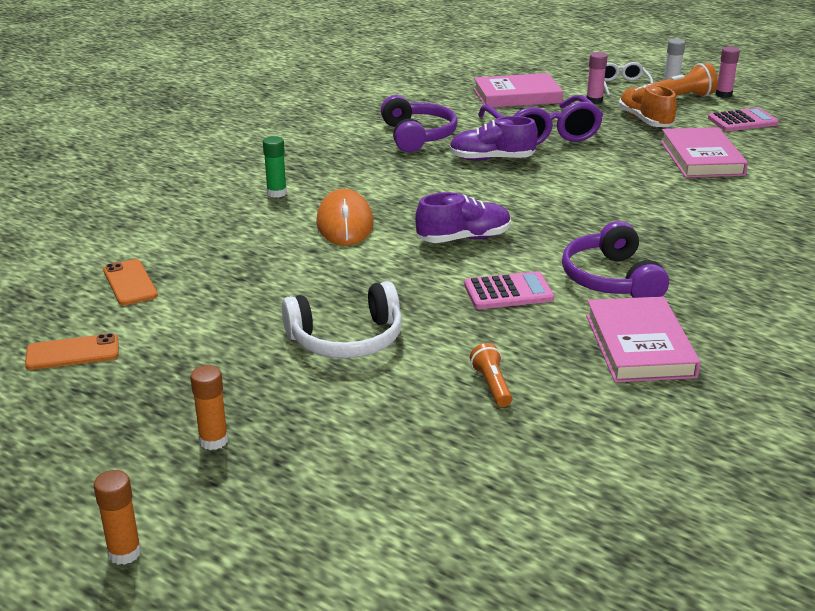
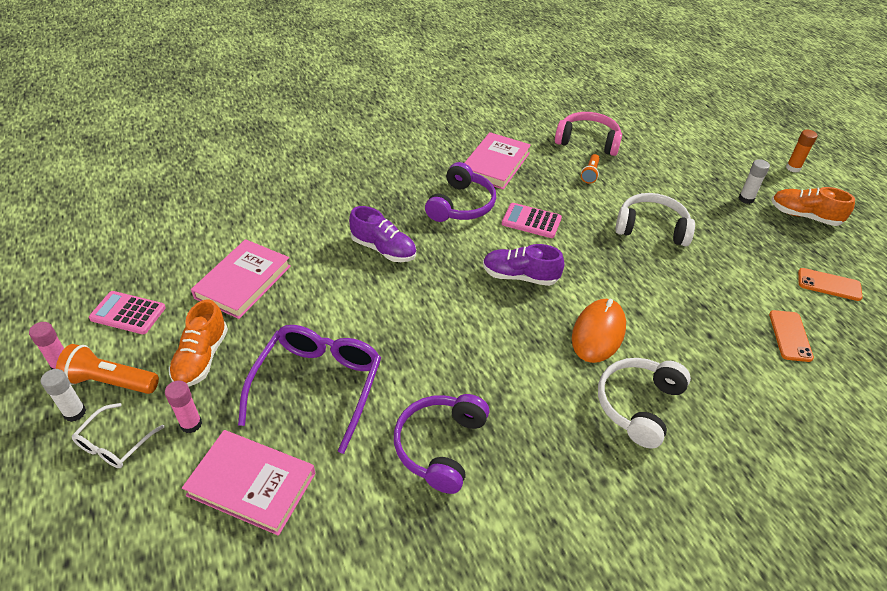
camera: 150 degrees left, 15 degrees up
orange glue stick [190,365,228,450] -> white glue stick [739,159,770,204]
green glue stick [263,136,287,198] -> white headphones [598,358,691,449]
purple shoe [449,116,538,161] -> purple shoe moved to [349,206,416,262]
none -> pink headphones [555,112,622,156]
none -> orange shoe [771,187,855,226]

